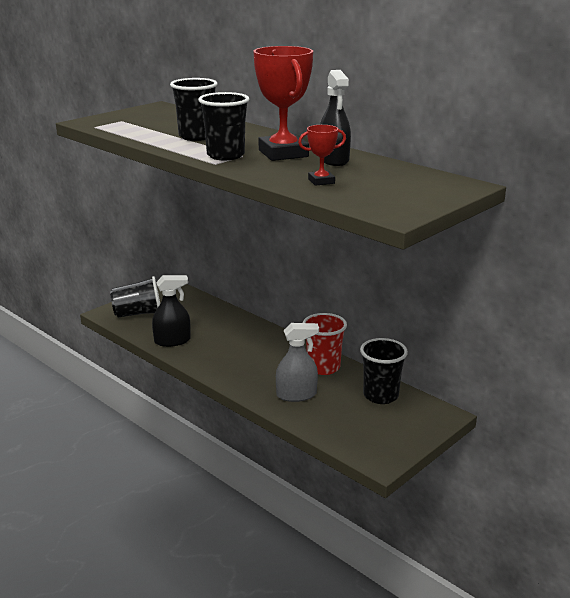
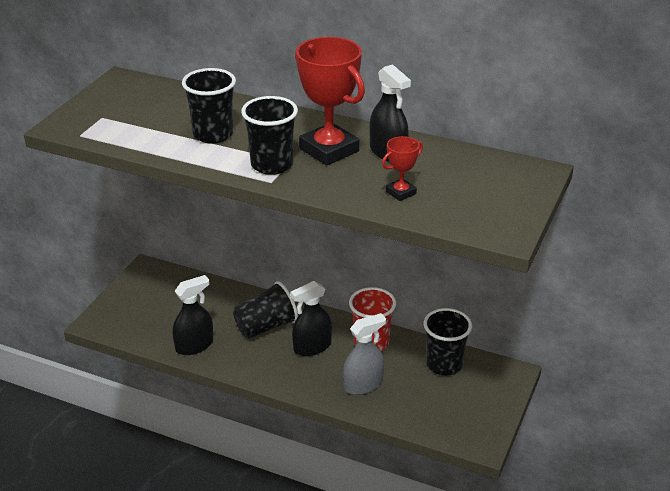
camera: 20 degrees left, 10 degrees up
black cup [110,276,160,317] -> black cup moved to [233,281,298,339]
none -> black spray bottle [290,281,332,356]

